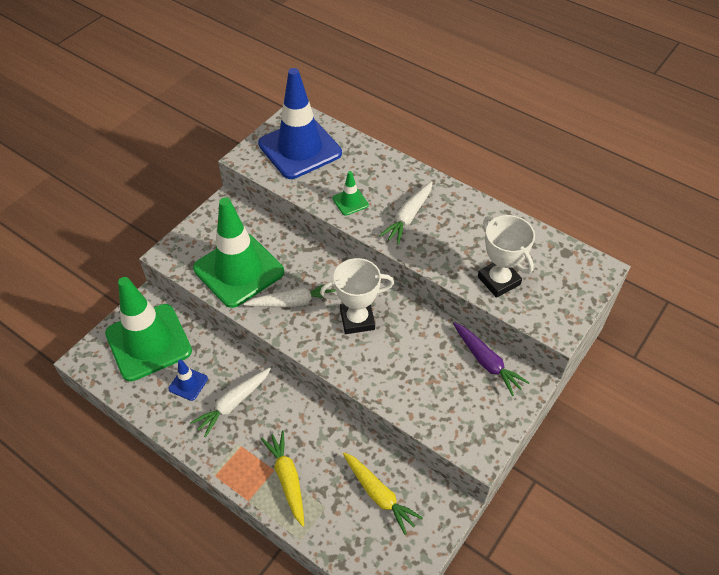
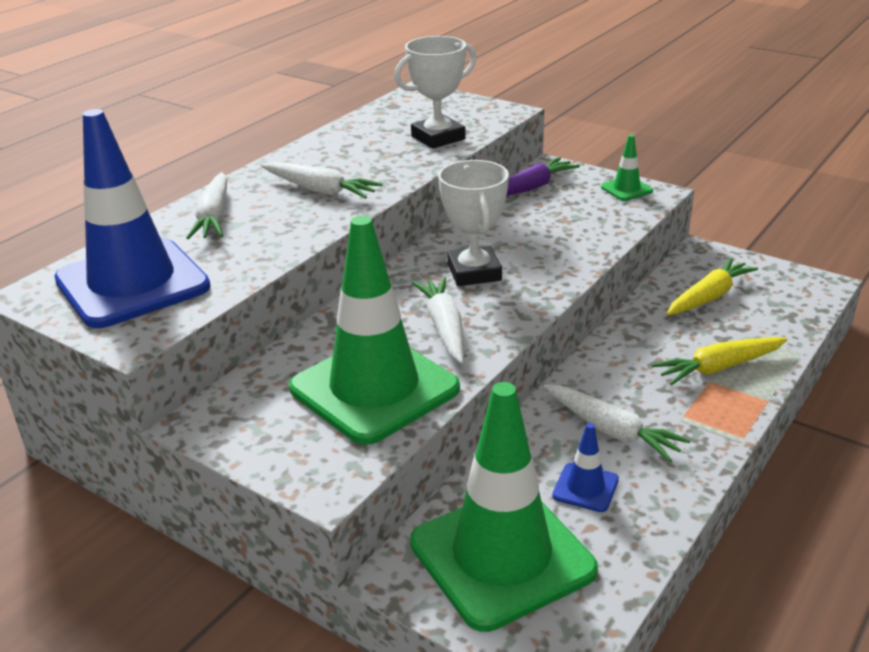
camera: 90 degrees left, 20 degrees down
green traffic cone [332,171,369,216] -> green traffic cone moved to [601,135,653,201]
none -> white carrot [186,172,227,239]

